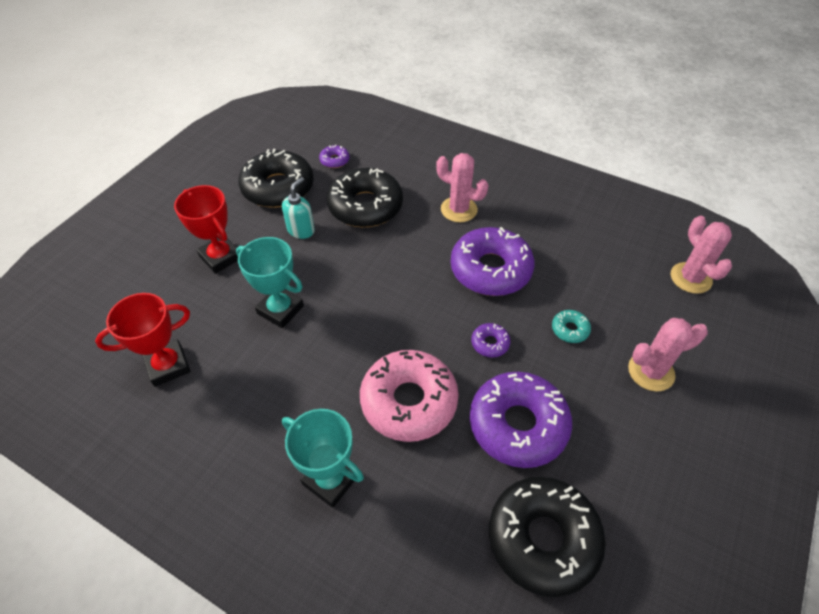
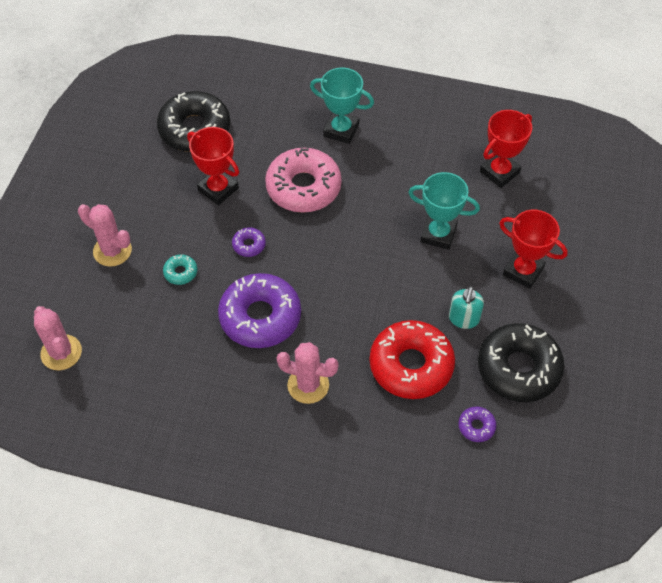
camera: 165 degrees right, 5 degrees up
black donut [327,168,403,227] -> red donut [370,320,455,399]
purple donut [470,372,572,468] -> red trophy [187,127,239,205]
pink cactus [628,318,708,392] -> pink cactus turned 60 degrees clockwise [78,204,132,267]

